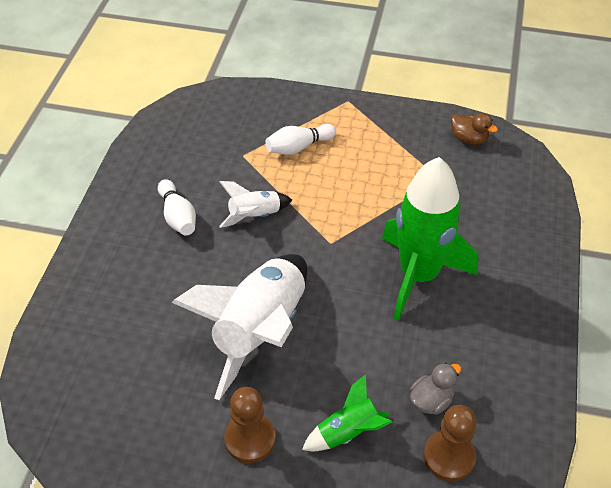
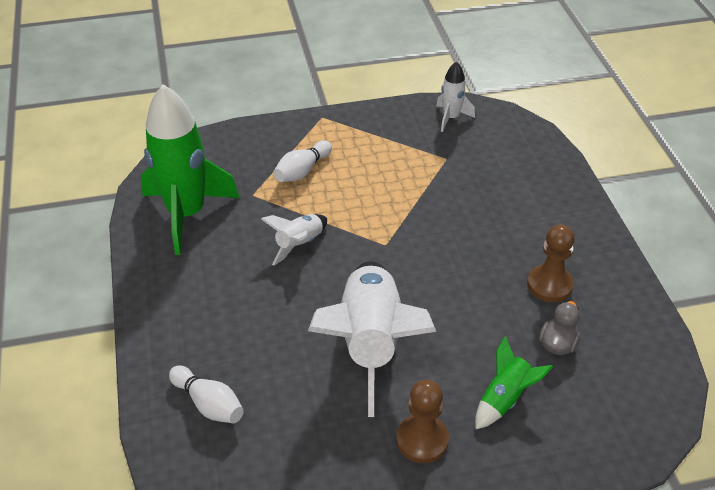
camera: 25 degrees left, 5 degrees down
white bowling pin [158,179,196,235] -> white bowling pin moved to [169,365,244,424]
green rocket [382,157,478,320] -> green rocket moved to [141,84,239,255]
brown pawn [423,405,476,481] -> brown pawn moved to [527,225,575,302]
brown duck [451,113,498,145] -> white rocket [436,61,475,132]

